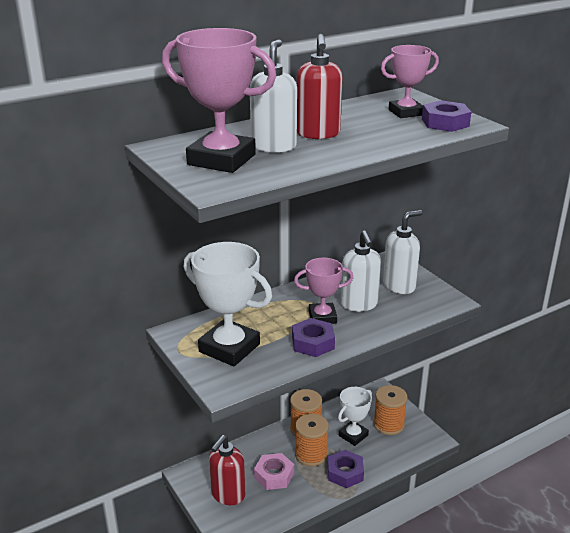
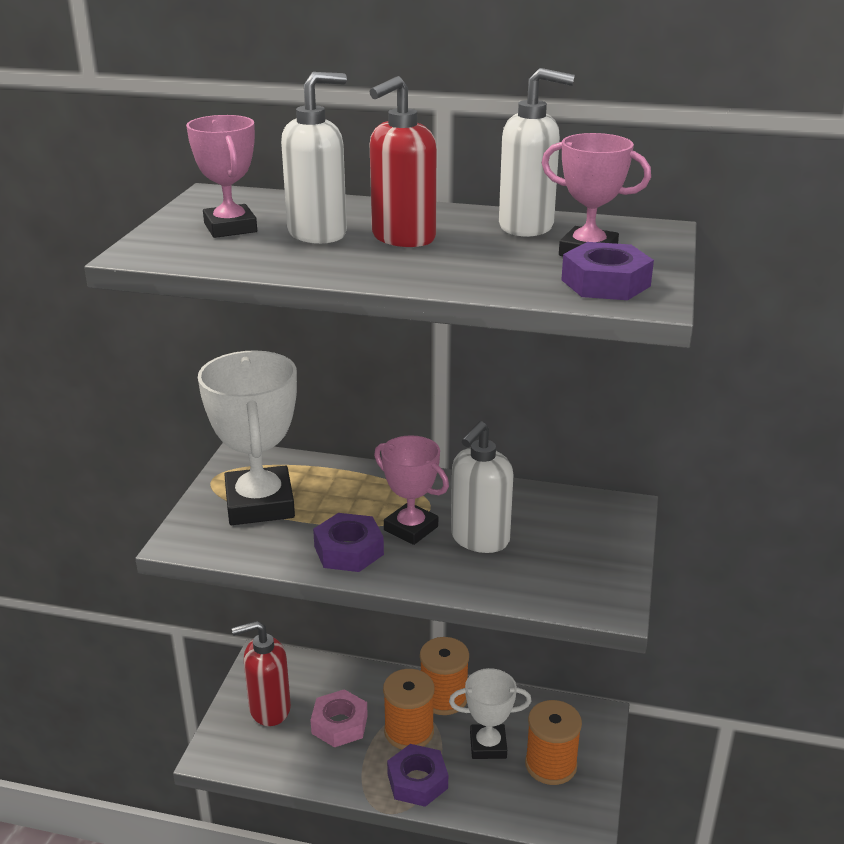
camera: 45 degrees right, 0 degrees up
pink trophy [162,28,276,173] -> pink trophy [186,115,257,238], size x0.60
white soap dispenser [383,210,422,294] -> white soap dispenser moved to [499,68,575,237]

